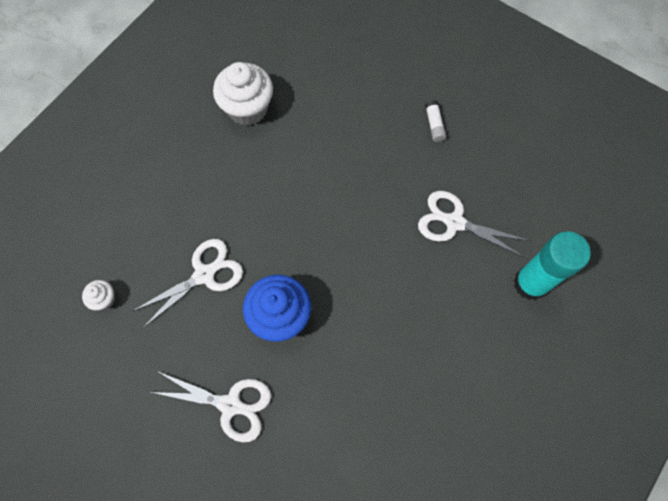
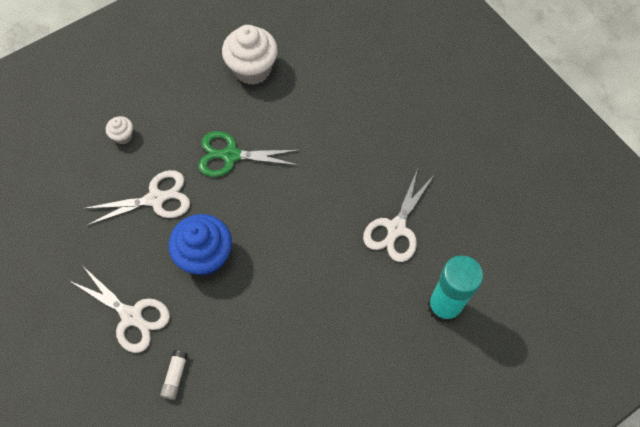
camera: 20 degrees right, 5 degrees down
white cupcake [82,280,115,310] -> white cupcake moved to [106,116,133,144]
white scissors [418,191,530,257] -> white scissors turned 105 degrees counterclockwise [363,169,435,262]
white glue stick [425,100,446,142] -> white glue stick moved to [160,350,188,400]
none -> green scissors [198,131,300,177]

